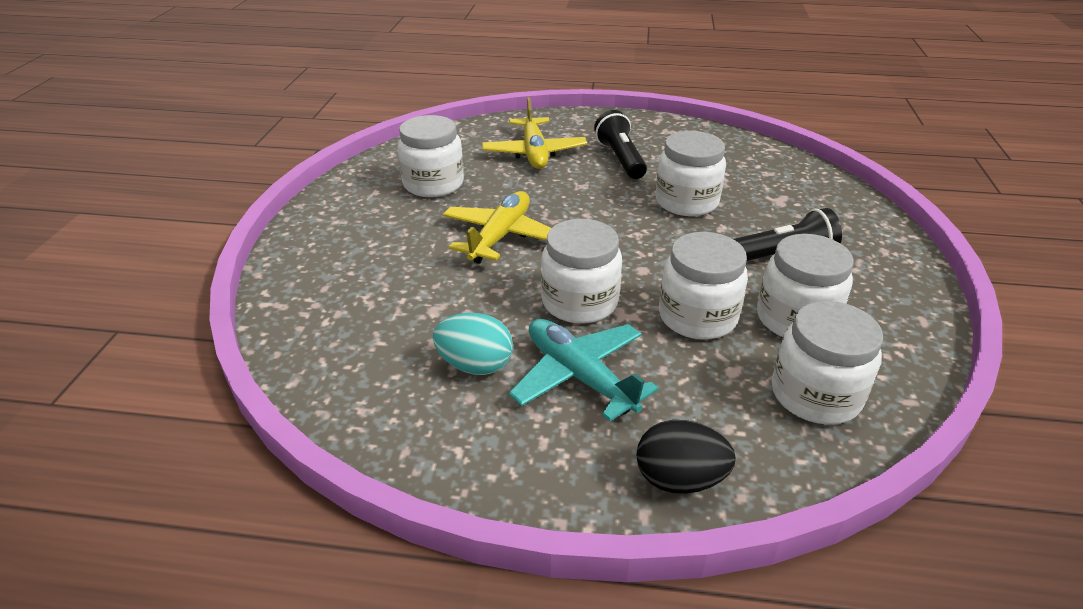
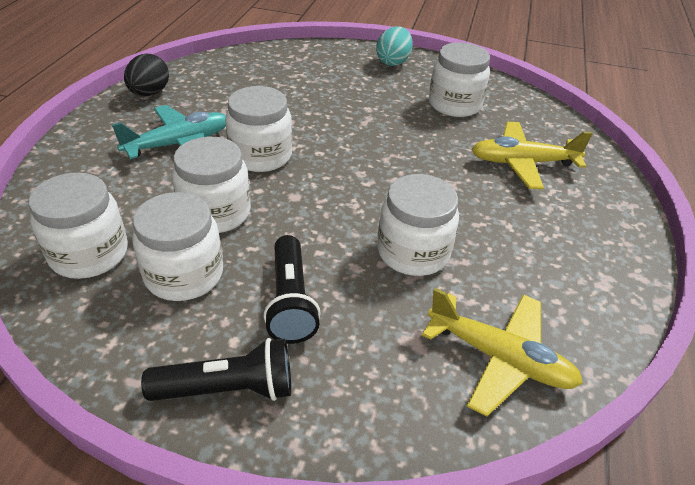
camera: 95 degrees right, 5 degrees up
turquoise egg [433,313,513,375] -> turquoise egg moved to [376,26,413,66]
yellow plane [443,191,551,264] -> yellow plane moved to [422,288,583,417]
black flashlight [594,110,647,179] -> black flashlight moved to [141,338,291,401]
black egg [636,420,736,494] -> black egg moved to [124,54,169,96]

